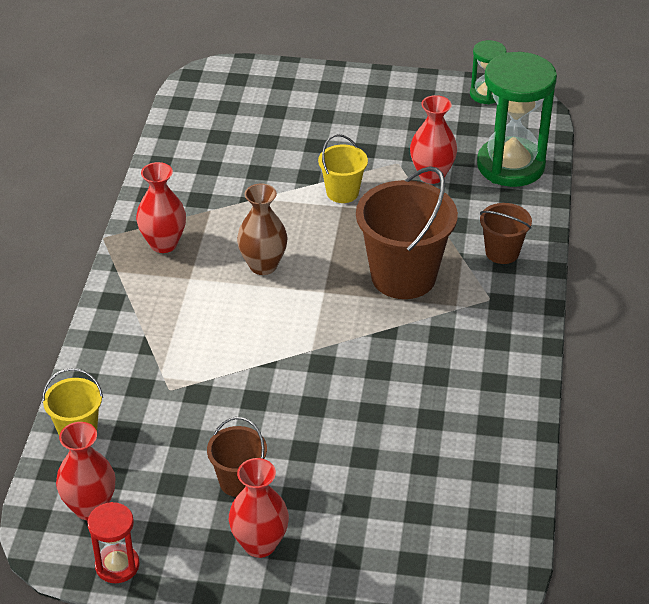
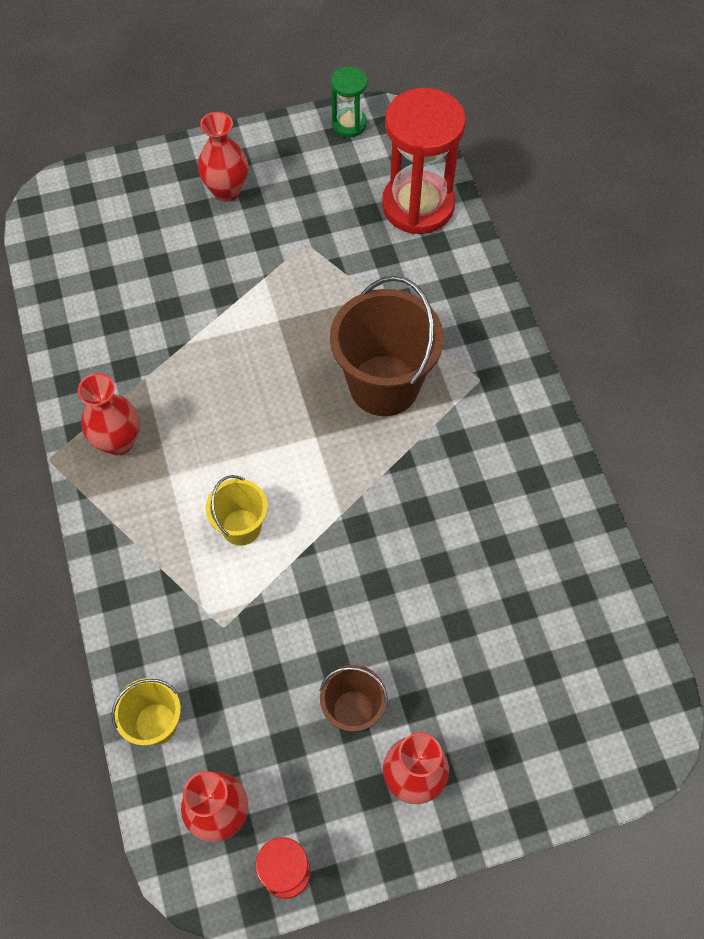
camera: 25 degrees left, 20 degrees up
brown vase [237,183,288,275] -> none
yellow bucket [318,134,368,203] -> yellow bucket moved to [206,475,268,546]
red vase [410,95,457,184] -> red vase moved to [198,112,248,202]
green hourglass [477,52,557,187] -> red hourglass [382,88,466,234]
brown bucket [480,203,532,264] -> none

